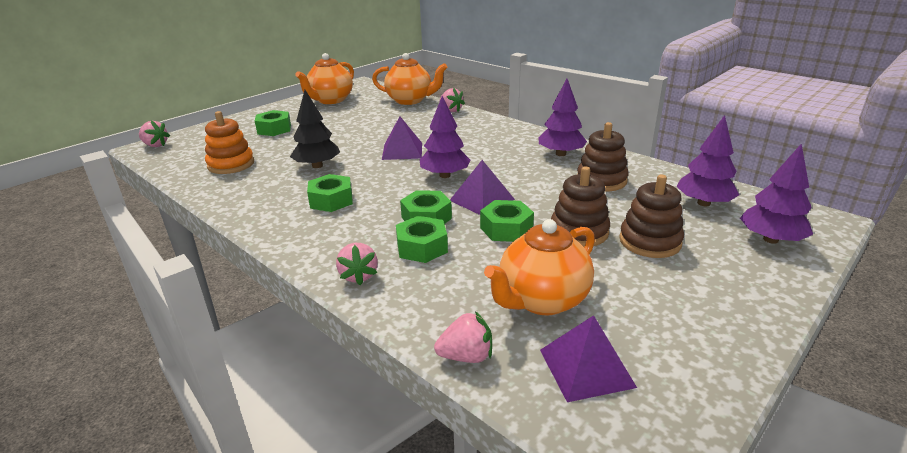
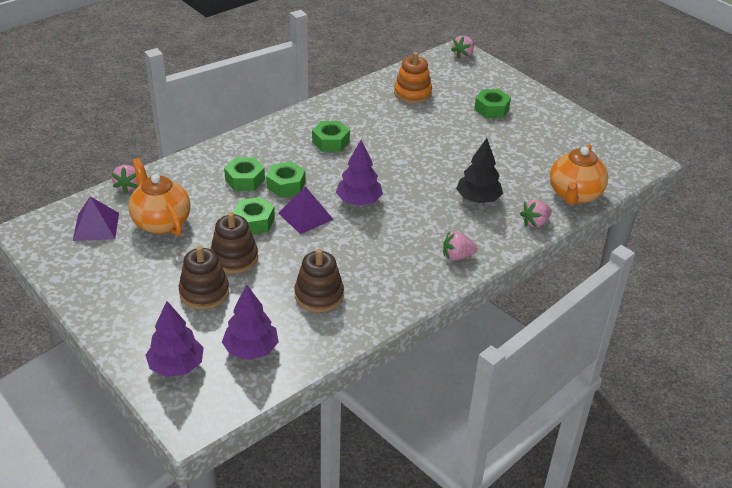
camera: 95 degrees right, 10 degrees up
black tree [290,90,340,168] -> black tree moved to [456,138,503,203]
orange teapot [295,53,354,104] -> none
pink strawberry [336,243,378,285] -> pink strawberry moved to [443,231,477,261]
purple pyramid [382,116,422,160] -> none
purple tree [538,79,587,156] -> none

